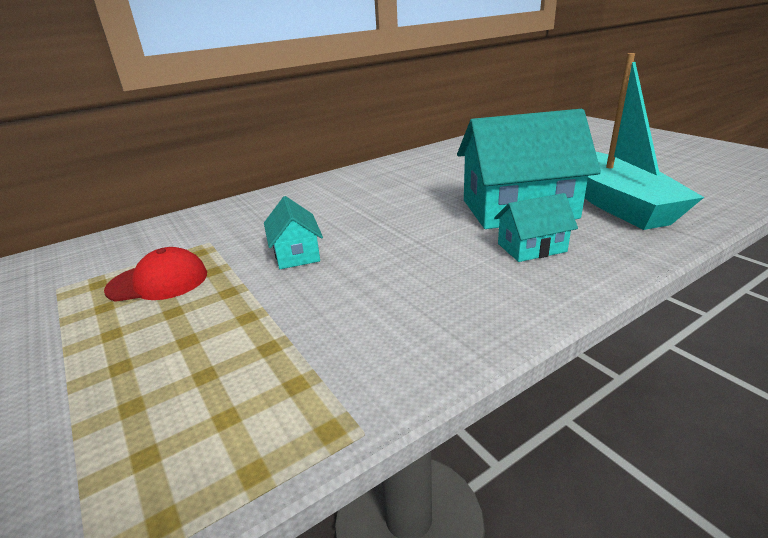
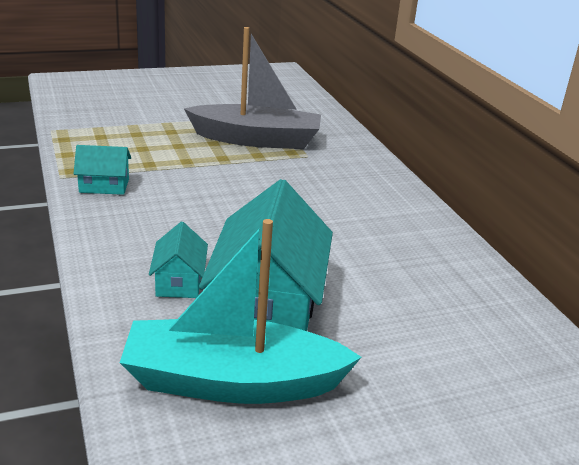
camera: 100 degrees right, 0 degrees up
red cap [104,247,207,302] -> grey boat [184,27,321,149]
turquoise house [264,196,323,269] -> turquoise house moved to [74,145,131,195]

